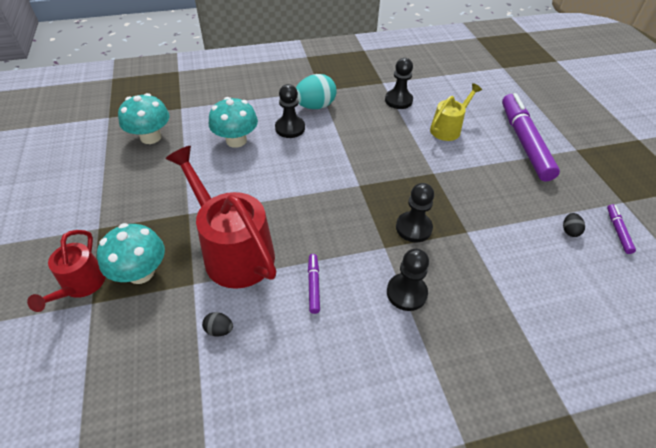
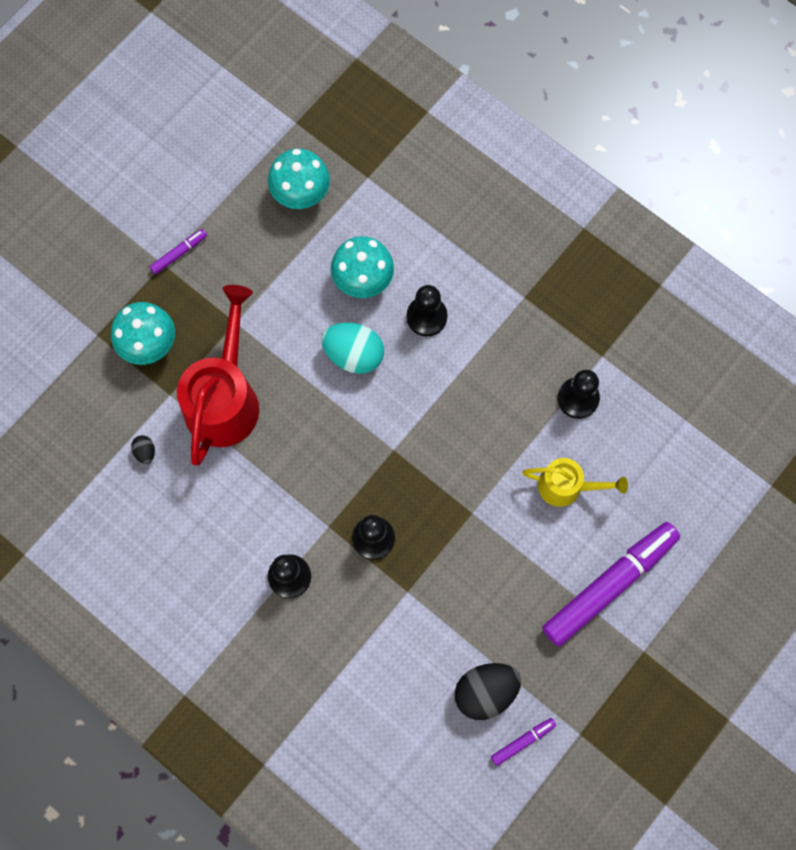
camera: 55 degrees right, 25 degrees up
red watering can [27,230,106,312] -> none
turquoise egg [296,74,337,109] -> turquoise egg moved to [321,323,384,374]
purple marker [308,254,320,314] -> purple marker moved to [149,229,207,274]
black egg [563,213,585,237] -> black egg [455,663,521,720], size x2.17

